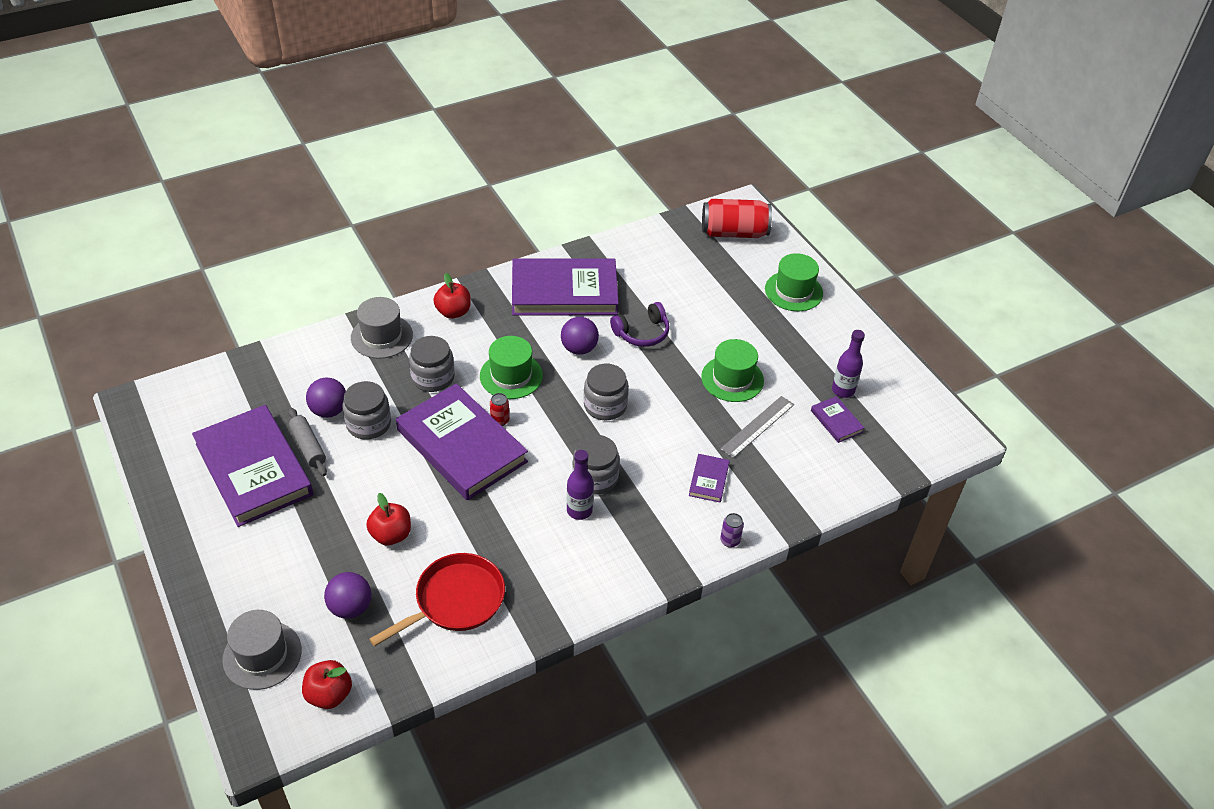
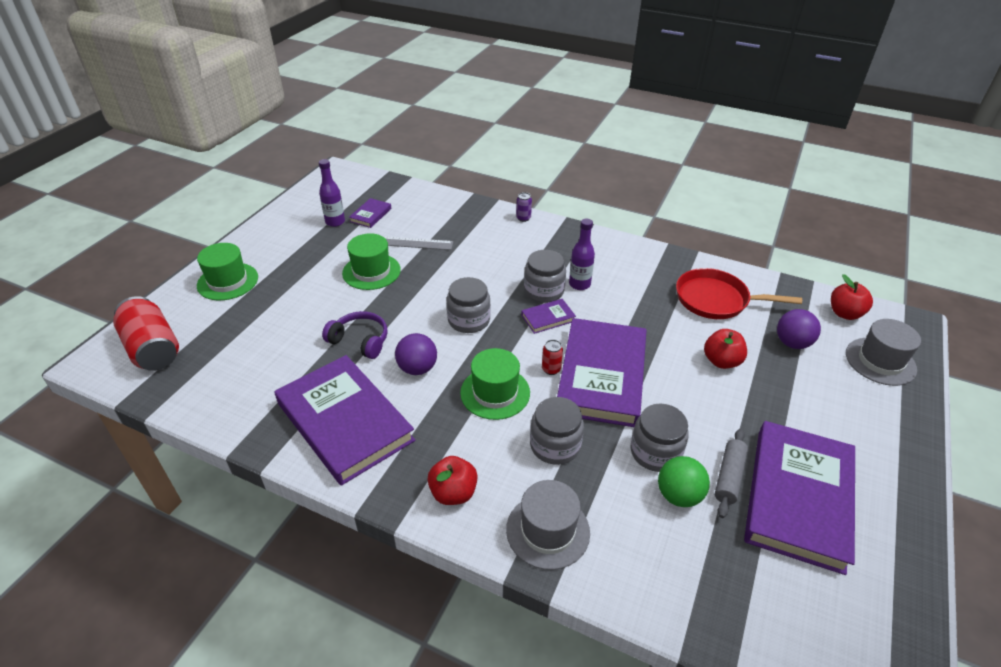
camera: 125 degrees left, 5 degrees down
purple ball [306,377,346,418] -> green ball [658,456,710,507]
purple book [689,454,730,502] -> purple book moved to [521,299,576,334]

